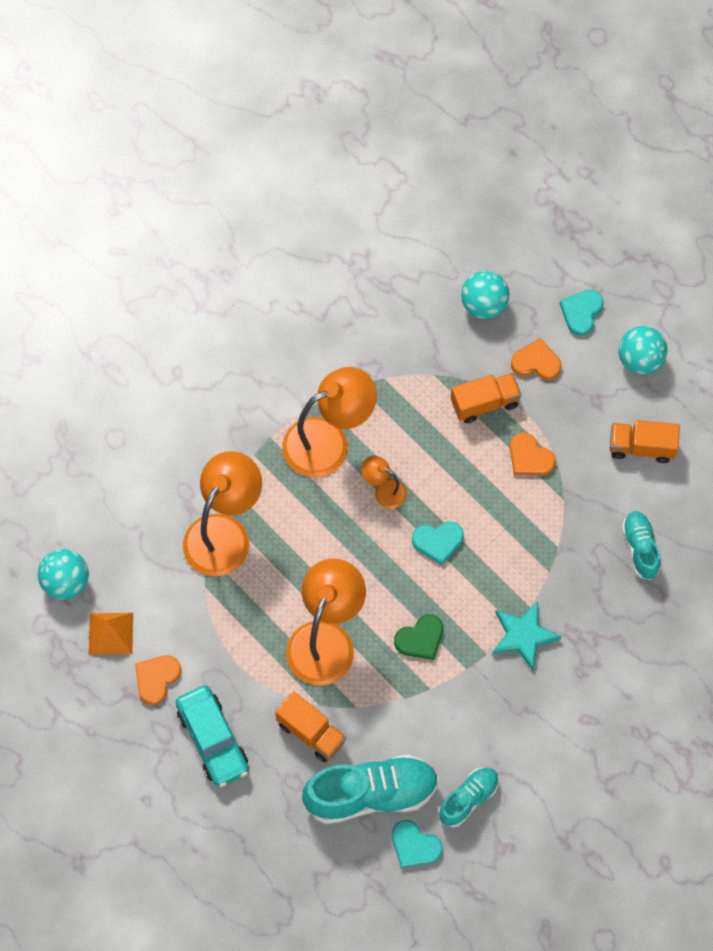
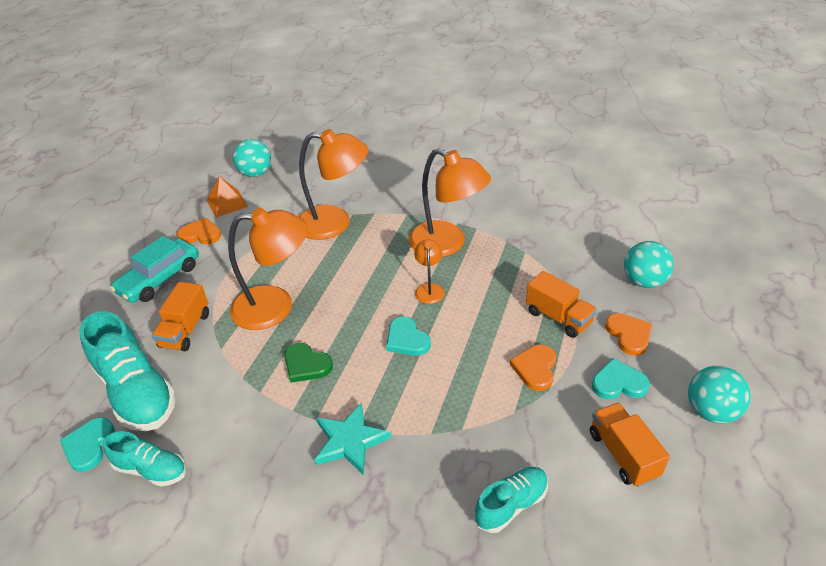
camera: 65 degrees right, 25 degrees down
turquoise heart [560,290,603,336] -> turquoise heart moved to [592,358,650,399]

